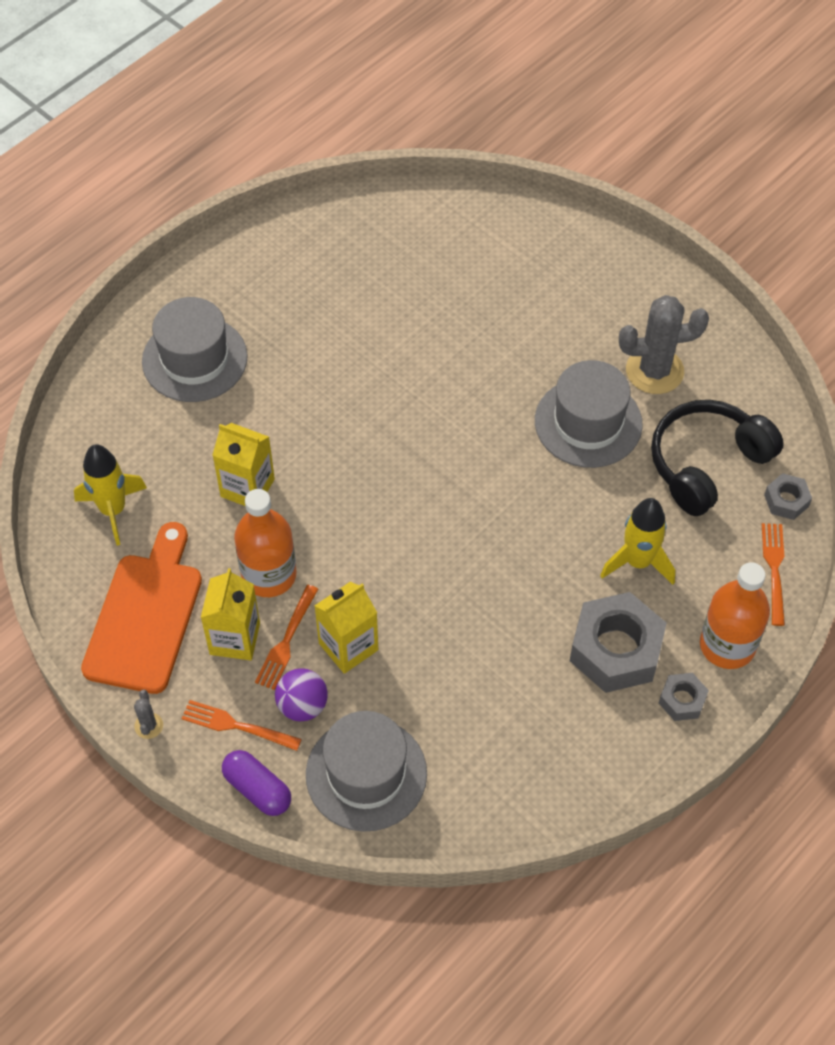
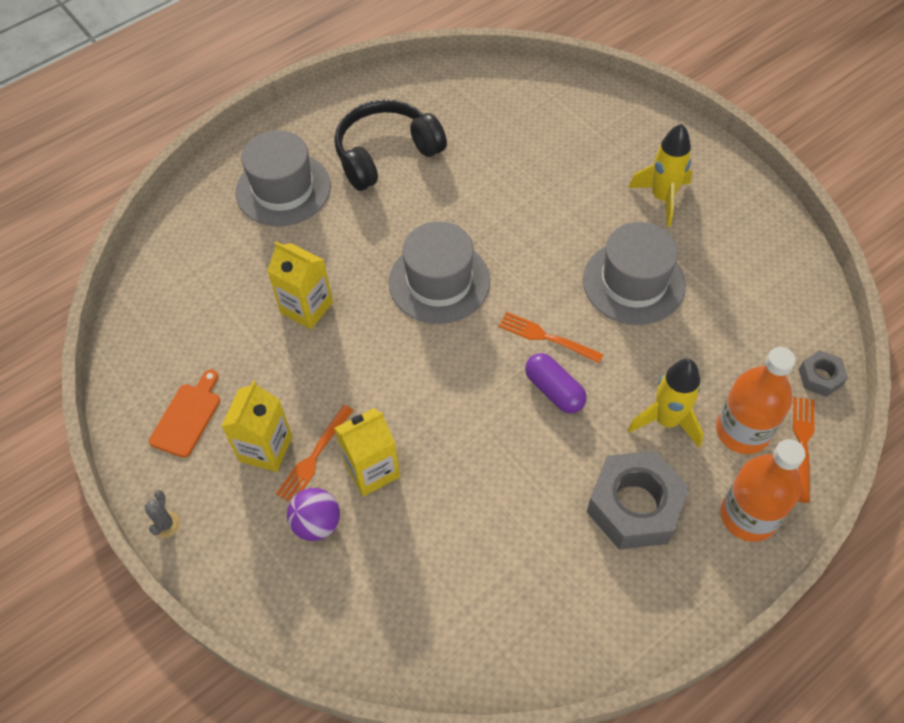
camera: 10 degrees right, 0 degrees up
yellow rocket [74,444,147,545] -> yellow rocket moved to [628,124,692,226]
orange cutting board [81,522,202,694] -> orange cutting board [149,369,220,458], size x0.54
orange fork [181,700,302,751] -> orange fork moved to [498,312,604,363]
purple capsule [222,750,291,816] -> purple capsule moved to [525,353,587,413]
orange bottle [234,489,297,597] -> orange bottle moved to [716,347,796,454]
grey hat [306,711,427,832] -> grey hat moved to [389,221,490,324]
grey cactus [619,295,709,394] -> none
black headphones [651,400,784,516] -> black headphones moved to [334,100,447,191]
grey nut [659,673,709,721] -> none

